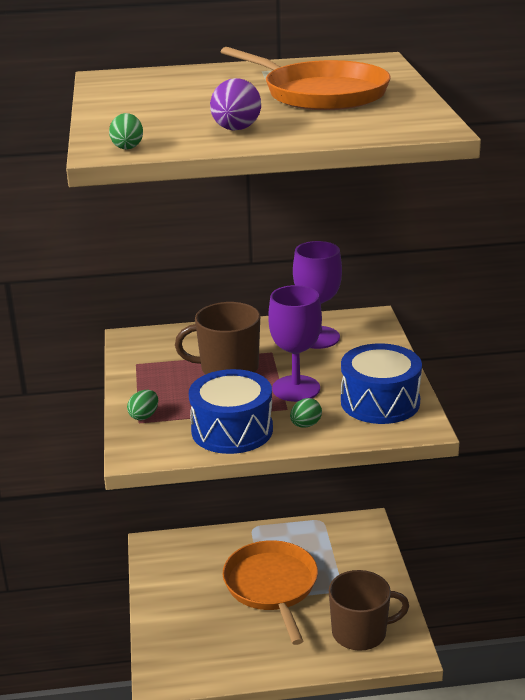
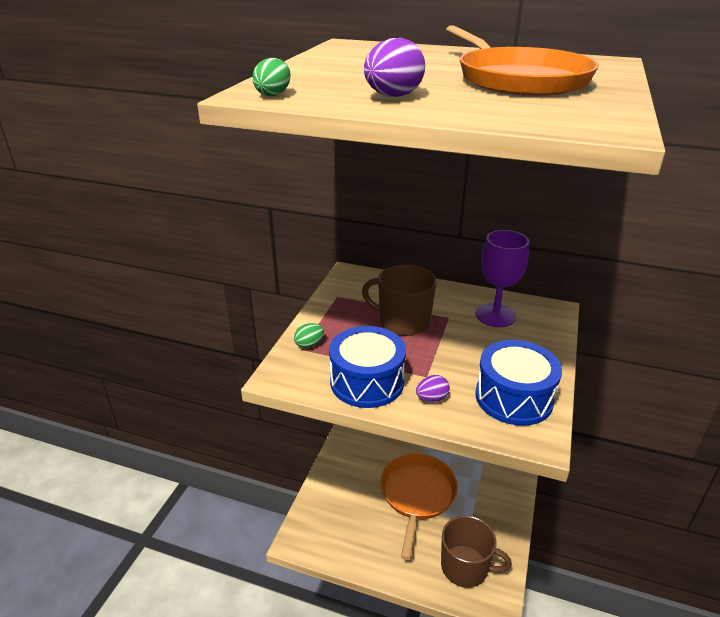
camera: 25 degrees right, 5 degrees up
purple goblet [268,285,322,402] -> none
green egg [290,398,322,428] -> purple egg [416,375,450,402]

